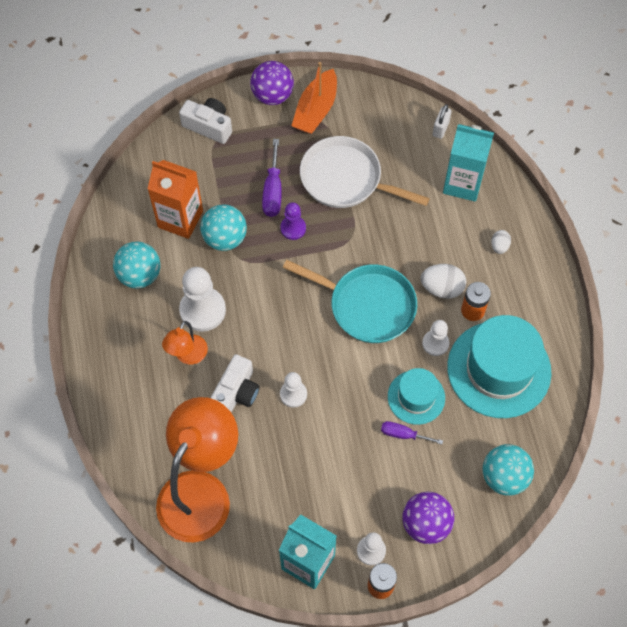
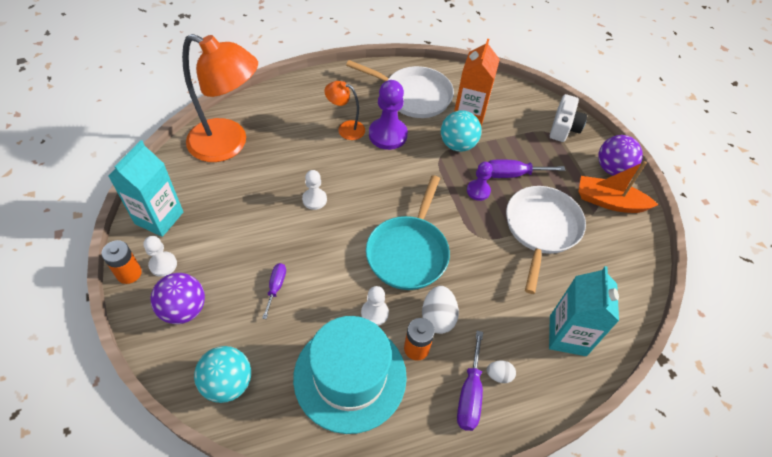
camera: 80 degrees right, 10 degrees down
turquoise ball [113,241,161,289] -> white pan [346,60,454,118]
white pawn [179,267,226,332] -> purple pawn [369,80,408,150]
white camera [210,354,260,413] -> none
turquoise hat [388,368,445,425] -> none
white padlock [432,104,452,139] -> none
none -> purple screwdriver [457,331,483,431]

